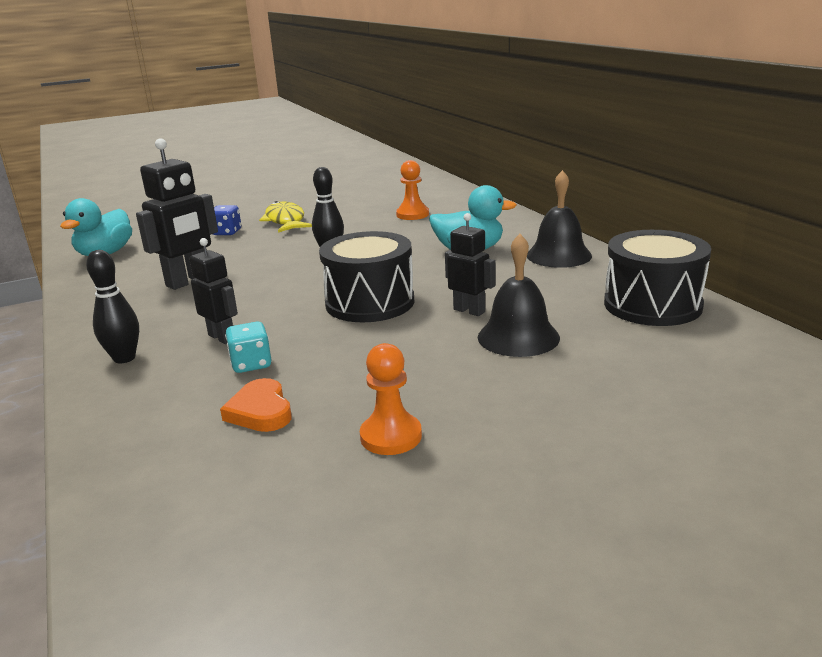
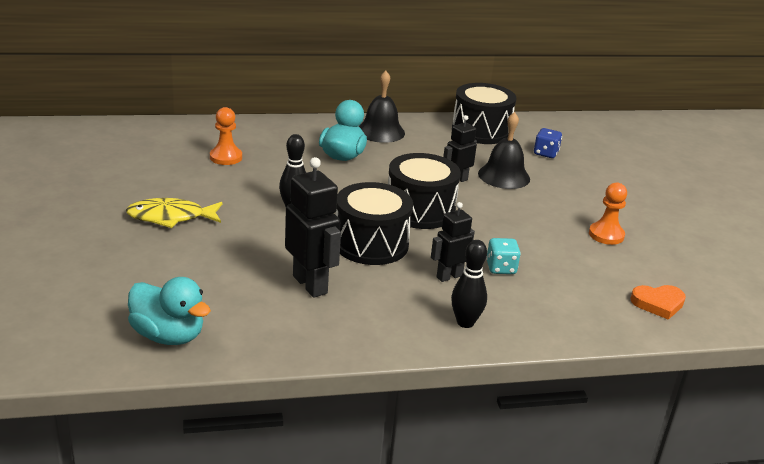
camera: 80 degrees left, 5 degrees up
blue dice [213,205,241,235] -> blue dice moved to [534,128,562,158]
orange heart [220,378,292,432] -> orange heart moved to [630,285,686,320]
none -> black drum [336,182,413,265]

